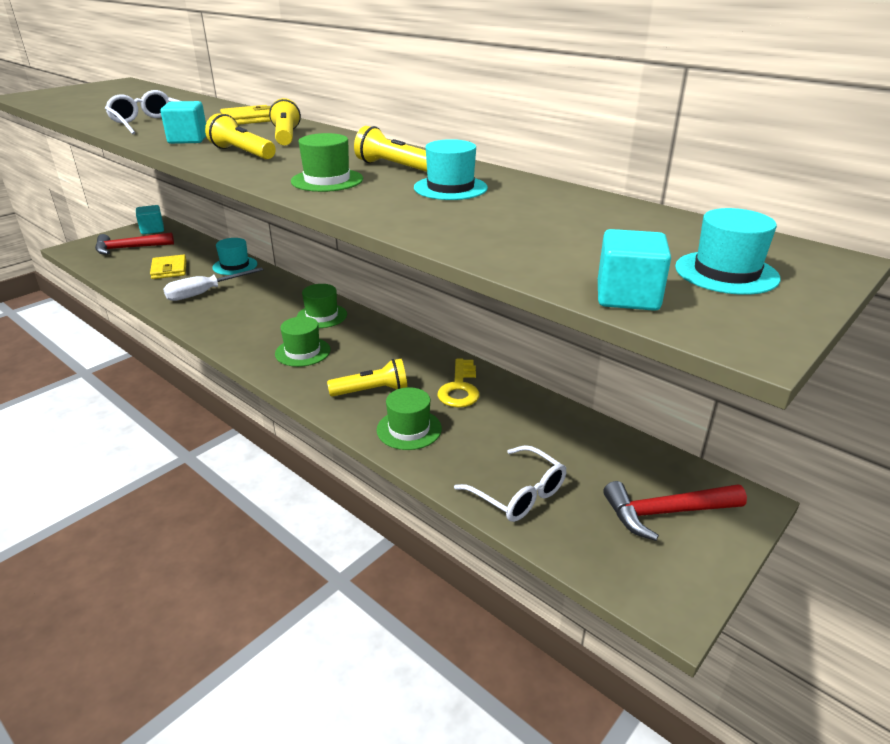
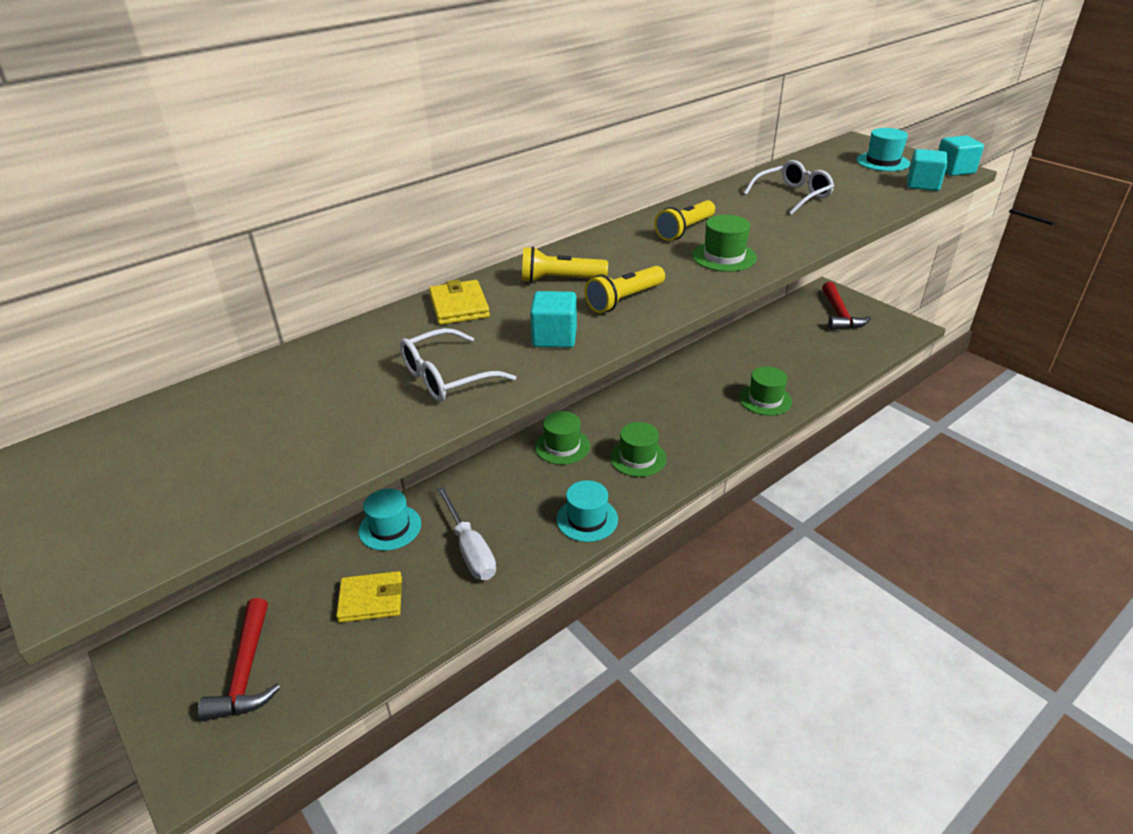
camera: 80 degrees left, 5 degrees up
turquoise cube [136,205,164,234] -> turquoise cube moved to [938,136,984,176]
yellow flashlight [327,359,407,397] -> none
turquoise hat [414,139,488,200] -> turquoise hat moved to [556,480,618,542]
yellow key [437,358,479,407] -> none
white glasses [454,445,566,522] -> white glasses moved to [744,160,834,215]

